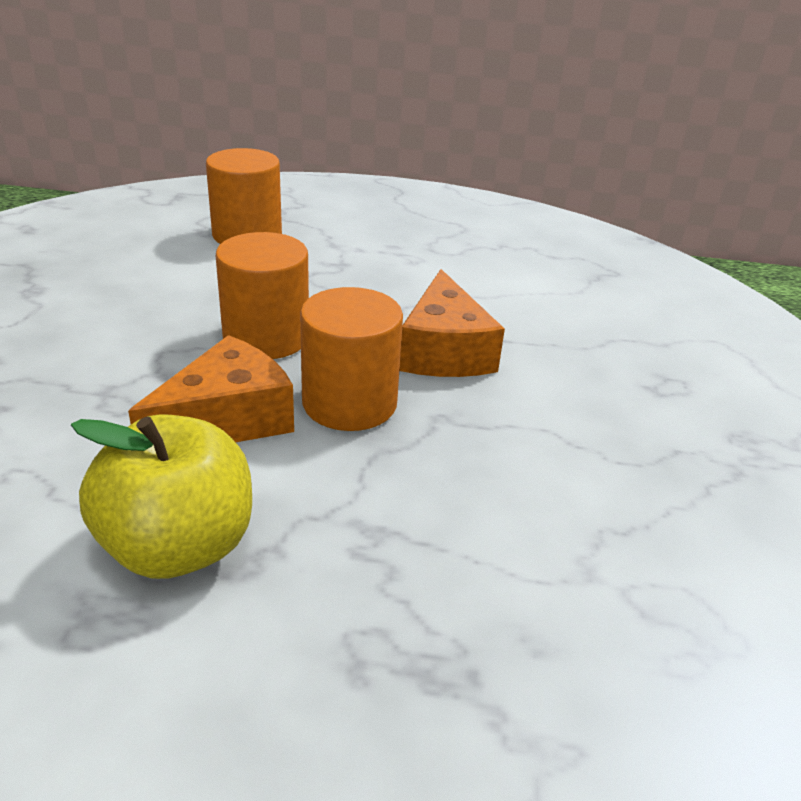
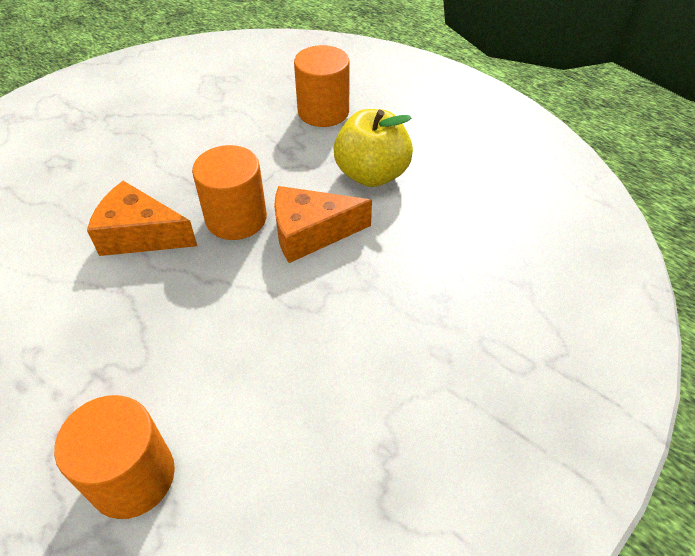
camera: 145 degrees left, 15 degrees up
orange cylinder [216,232,309,359] -> orange cylinder moved to [294,45,349,127]
orange cheese [399,269,505,377] -> orange cheese turned 105 degrees counterclockwise [87,181,197,256]

